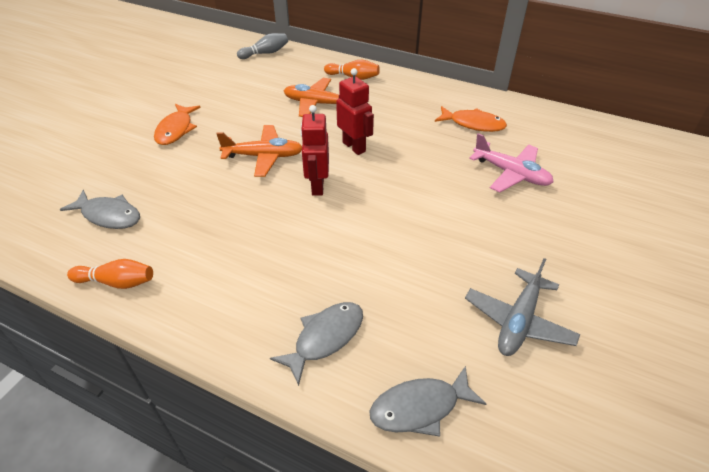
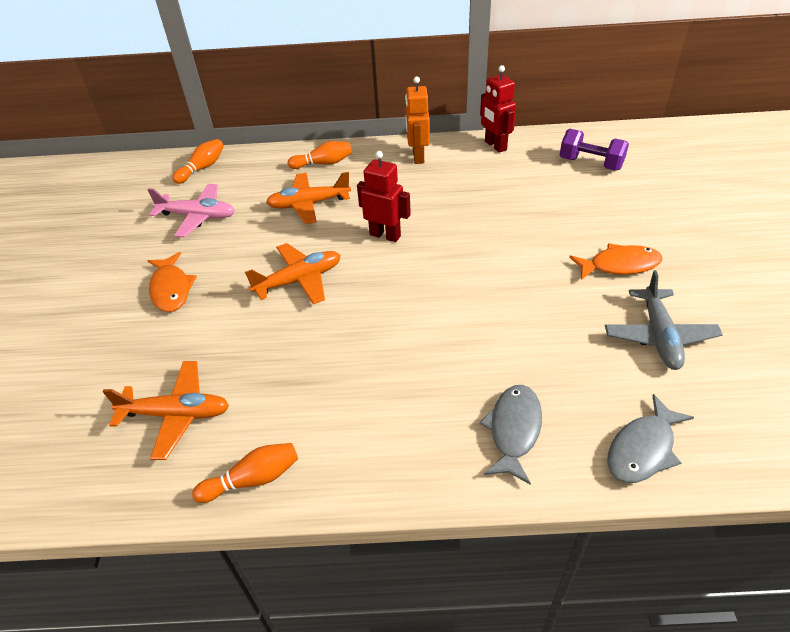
camera: 25 degrees left, 0 degrees up
grey fish [60,190,140,229] -> orange plane [102,361,229,460]
grey bowling pin [237,33,288,59] -> orange bowling pin [172,139,224,184]
red robot [300,105,329,196] -> red robot moved to [480,65,516,153]
orange fish [435,106,507,132] -> orange fish moved to [569,243,663,280]
pink plane [469,133,554,193] -> pink plane moved to [147,184,234,237]
none -> orange robot [405,76,430,164]
none -> purple dumbbell [560,129,629,171]

